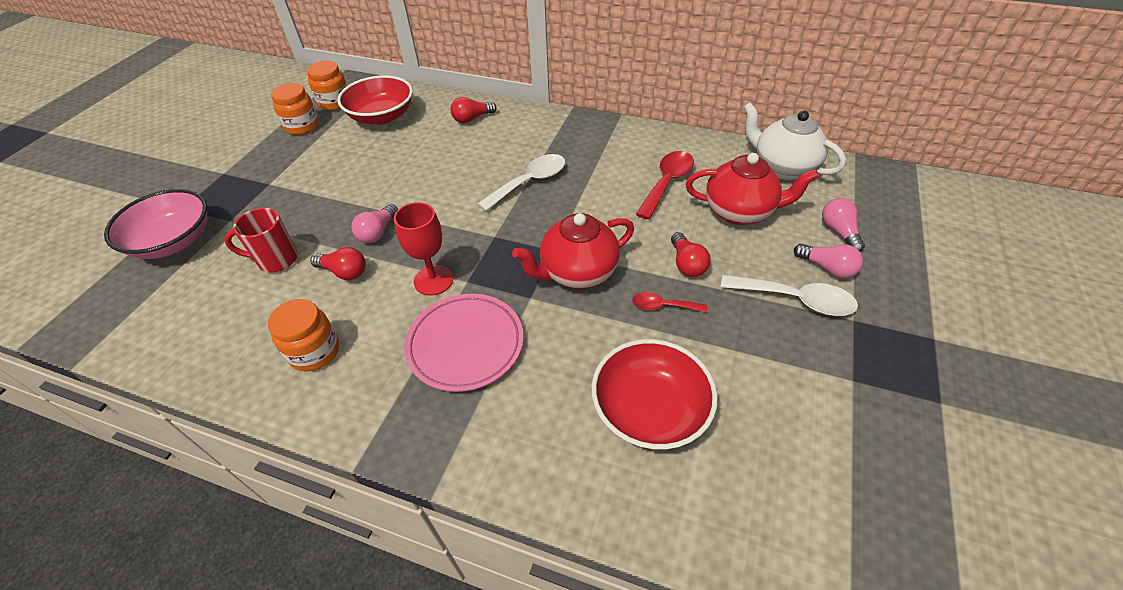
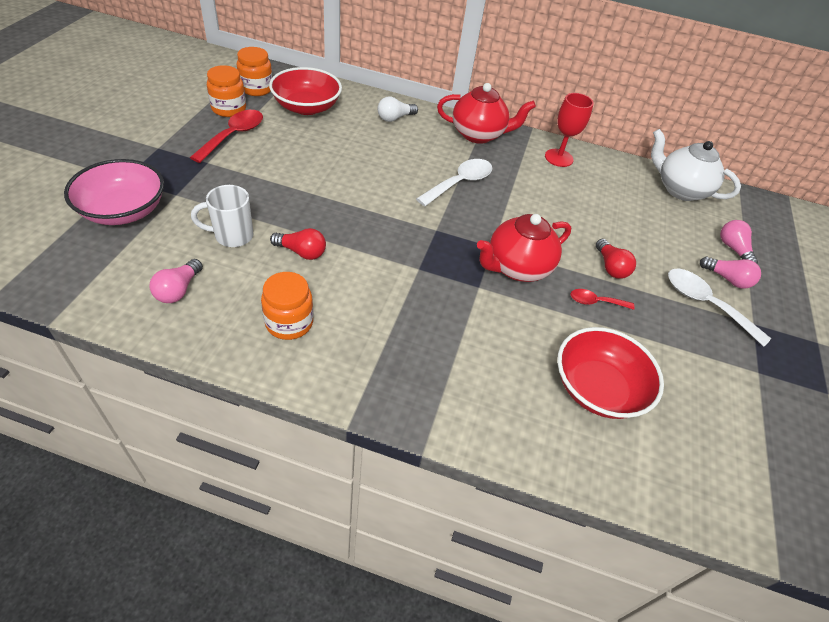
camera: 10 degrees left, 0 degrees up
red mug [224,208,298,272] -> white mug [191,185,253,247]
pink light bulb [351,204,398,243] -> pink light bulb moved to [149,259,203,303]
red goblet [394,202,454,296] -> red goblet moved to [545,93,594,167]
pink plate [404,294,523,392] -> none
red light bulb [450,97,497,123] -> white light bulb [377,96,418,122]
red spoon [636,151,694,220] -> red spoon moved to [190,110,263,163]
red teapot [686,153,819,225] -> red teapot moved to [437,83,536,144]
white spoon [721,275,858,316] -> white spoon turned 150 degrees counterclockwise [668,269,771,347]

